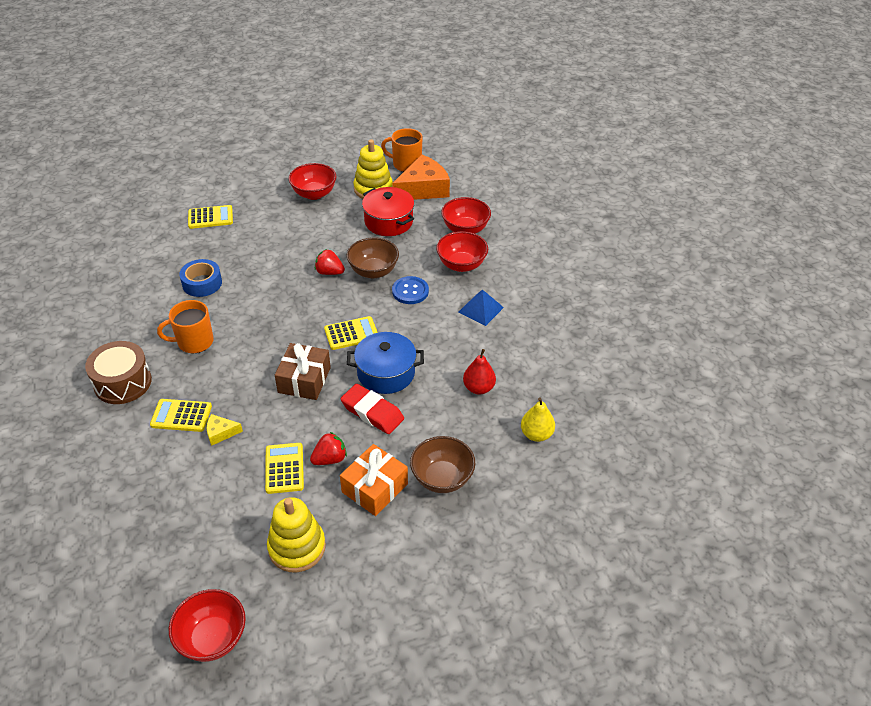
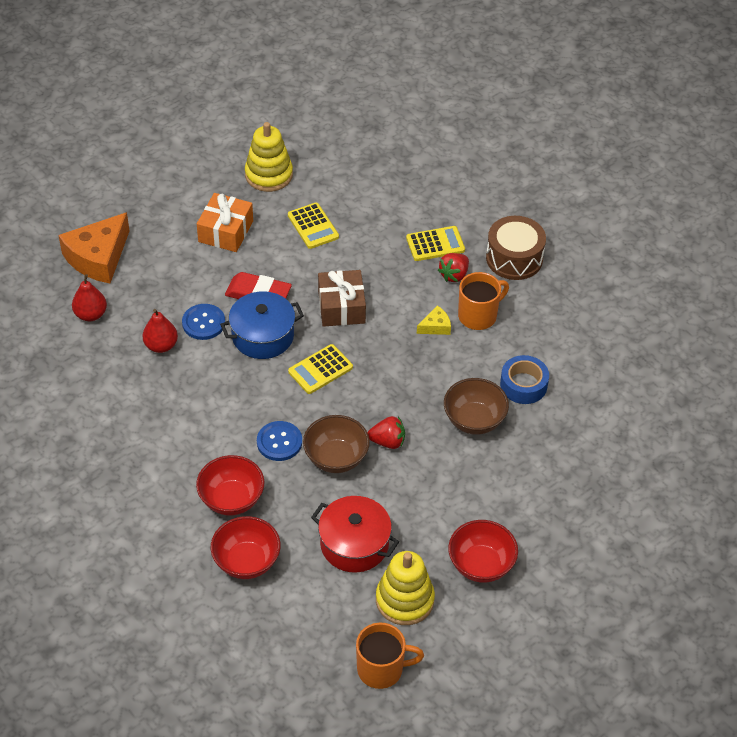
camera: 160 degrees right, 5 degrees up
red bowl [169,589,246,662] -> none
yellow calculator [188,205,233,229] -> none
yellow cheese [207,414,243,446] -> yellow cheese moved to [417,305,451,335]
red strawberry [310,432,347,465] -> red strawberry moved to [438,253,469,282]
orange cheese [392,154,450,200] -> orange cheese moved to [58,212,130,283]
brown bowl [410,436,475,493] -> brown bowl moved to [444,378,509,435]
blue pyramid [459,289,504,326] -> none
yellow pear [521,398,555,442] -> red pear [72,274,107,321]
none -> blue button [182,304,225,340]

